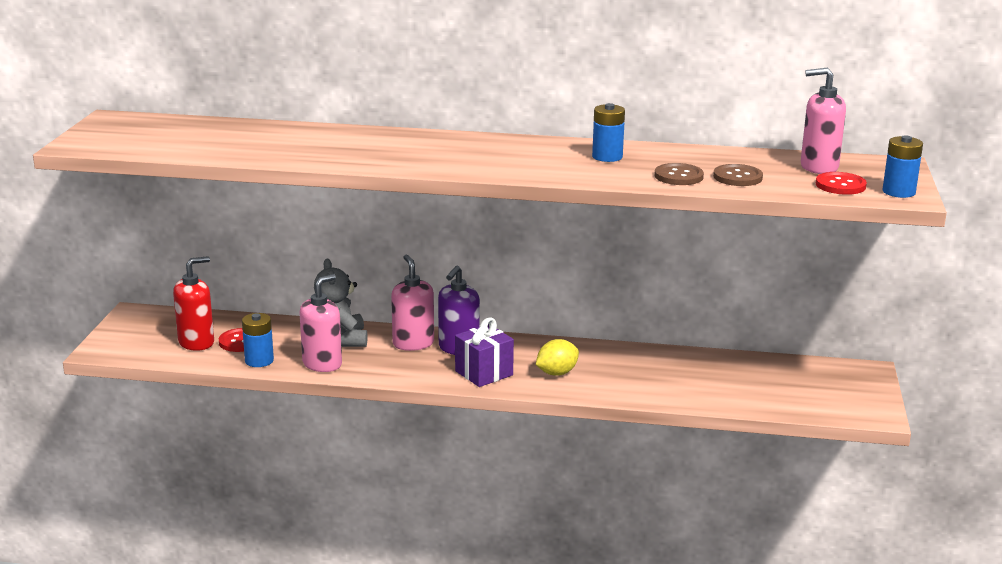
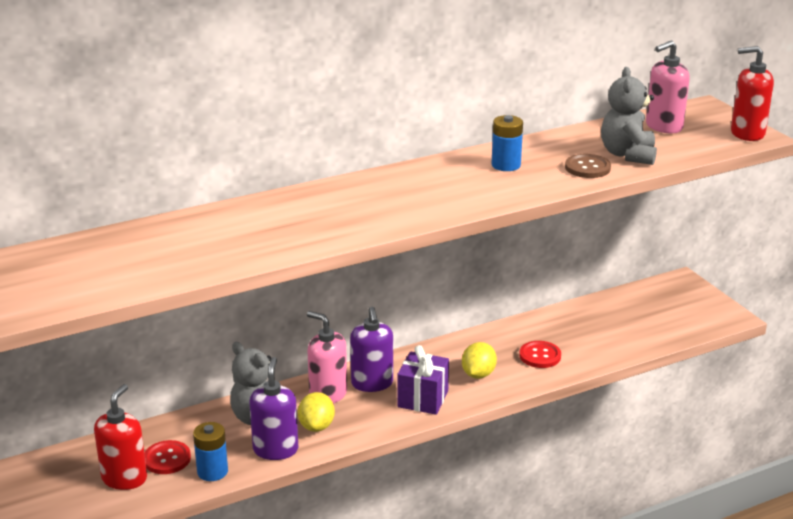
camera: 35 degrees left, 5 degrees up
pink soap dispenser [299,274,342,372] -> purple soap dispenser [249,357,298,460]
brown button [713,164,763,186] -> grey teddy bear [601,67,657,165]
red button [816,172,867,195] -> red button moved to [519,341,561,368]
blue battery [882,135,923,198] -> red soap dispenser [731,46,774,141]
none -> yellow lemon [298,392,335,432]

